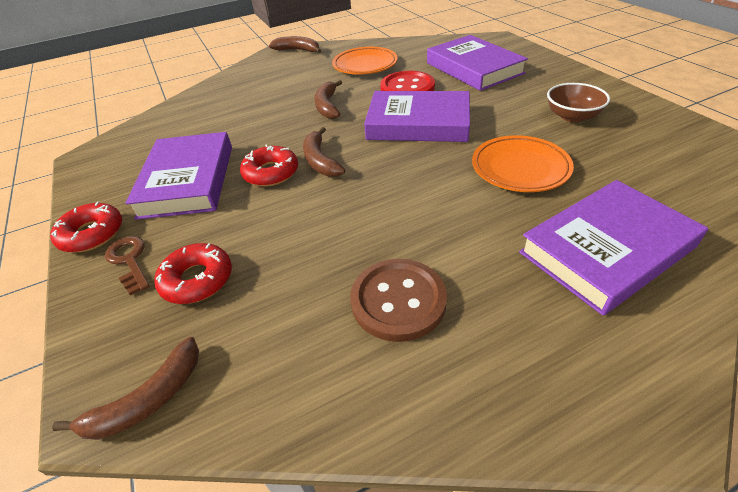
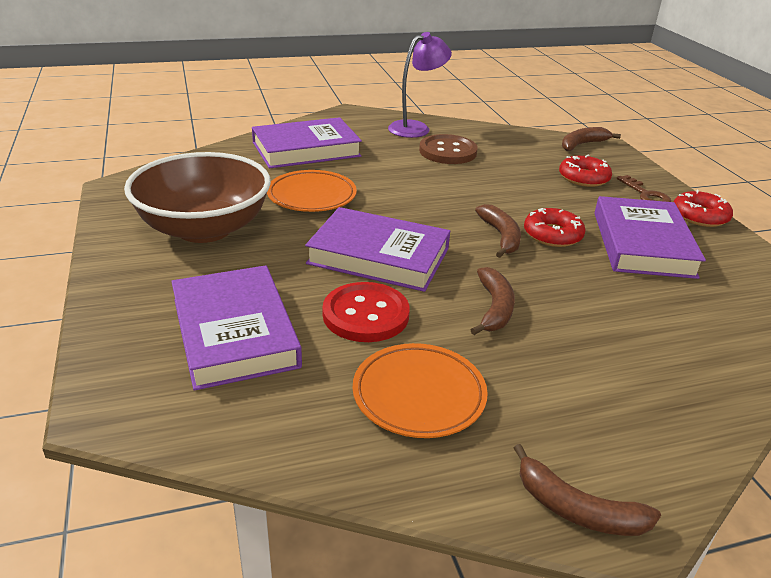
camera: 175 degrees left, 10 degrees down
brown bowl [547,83,610,122] -> brown bowl [124,152,271,243], size x2.05
none -> purple lamp [388,32,452,138]

